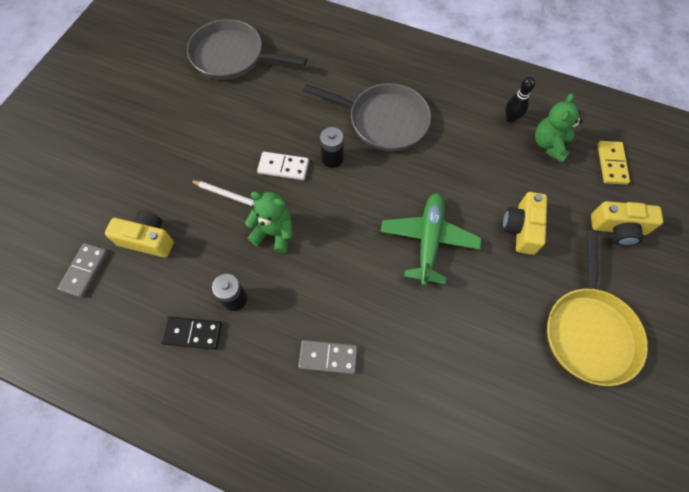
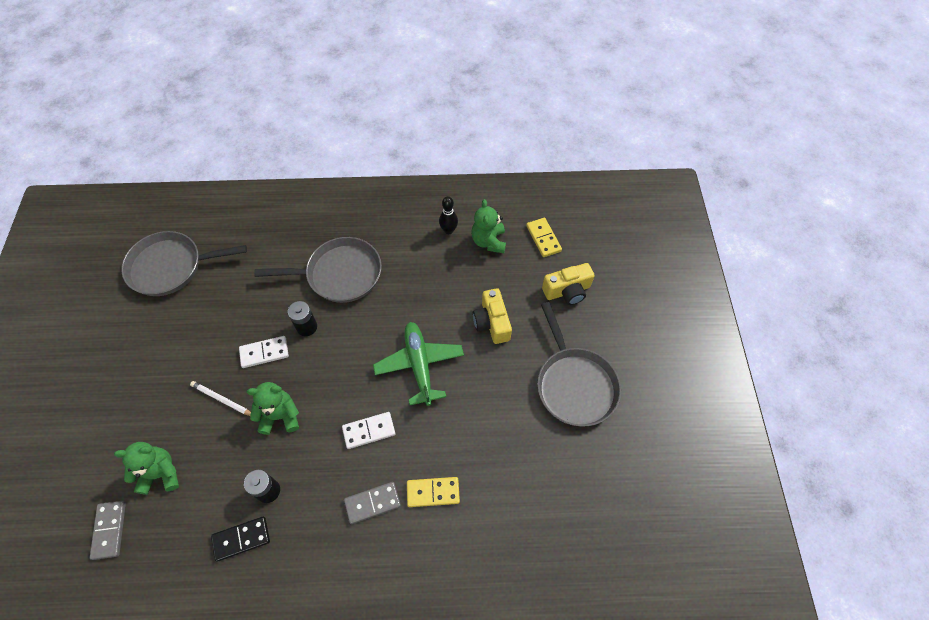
camera: 25 degrees left, 5 degrees down
yellow camera [105,210,174,258] -> green teddy bear [114,442,179,495]
white pencil [190,180,255,207] -> white pencil turned 150 degrees counterclockwise [190,381,251,416]
yellow pan [547,230,648,386] -> grey pan [537,302,621,427]
none -> white domino [342,412,396,449]
none -> yellow domino [407,477,460,507]

